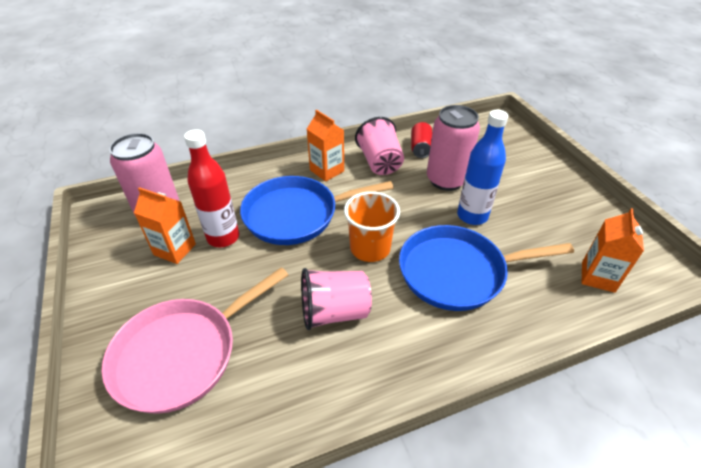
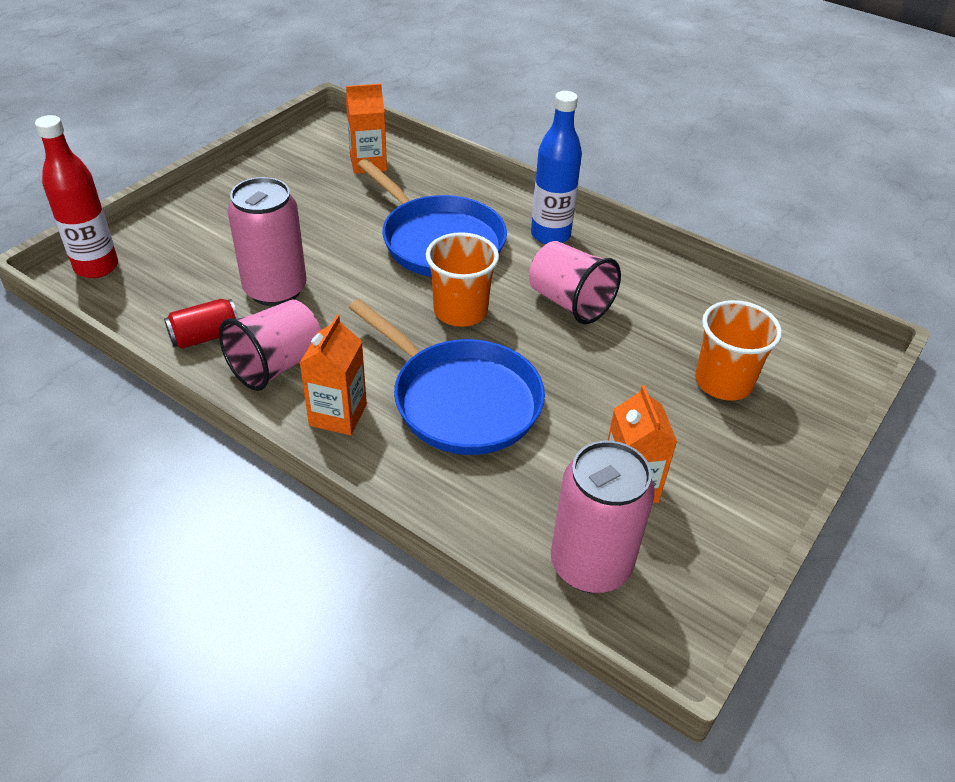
camera: 125 degrees left, 0 degrees up
pink pan [102,267,288,414] -> orange cup [695,300,782,401]
red bottle [184,129,239,247] -> red bottle moved to [35,115,118,278]
blue bottle [457,110,508,225] -> blue bottle moved to [531,91,582,244]

